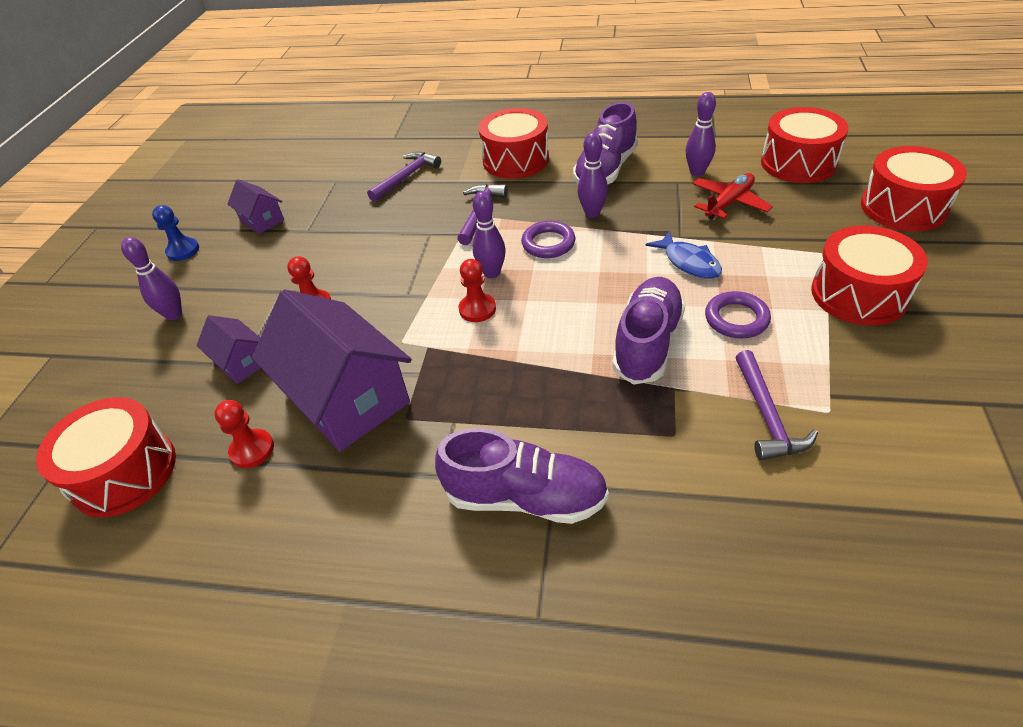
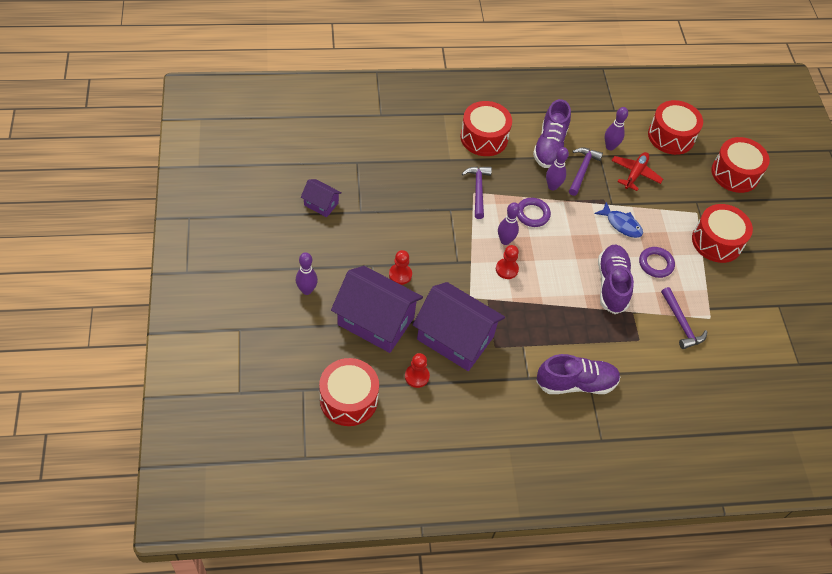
camera: 25 degrees left, 10 degrees up
blue pawn [152,205,199,261] -> none
purple house [196,315,260,384] -> purple house [331,266,423,353], size x2.08
purple hammer [367,152,441,202] -> purple hammer moved to [569,148,603,196]

